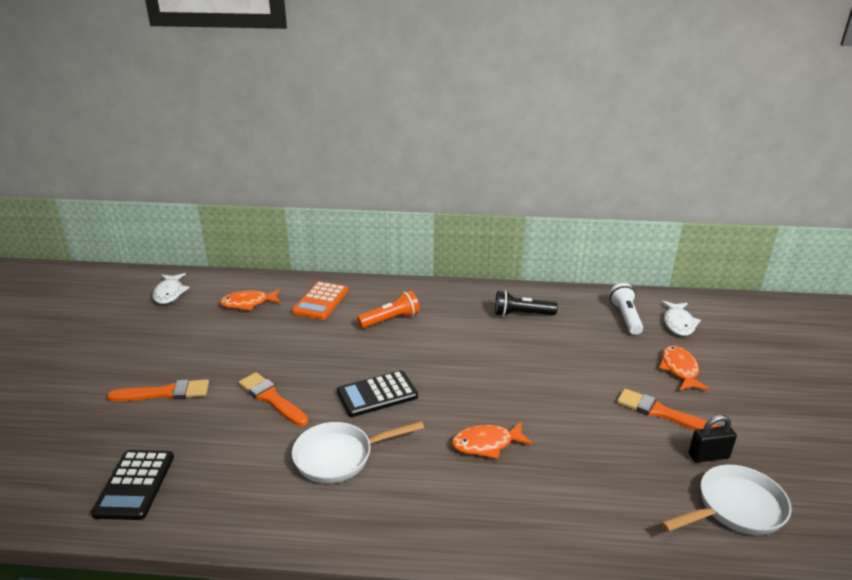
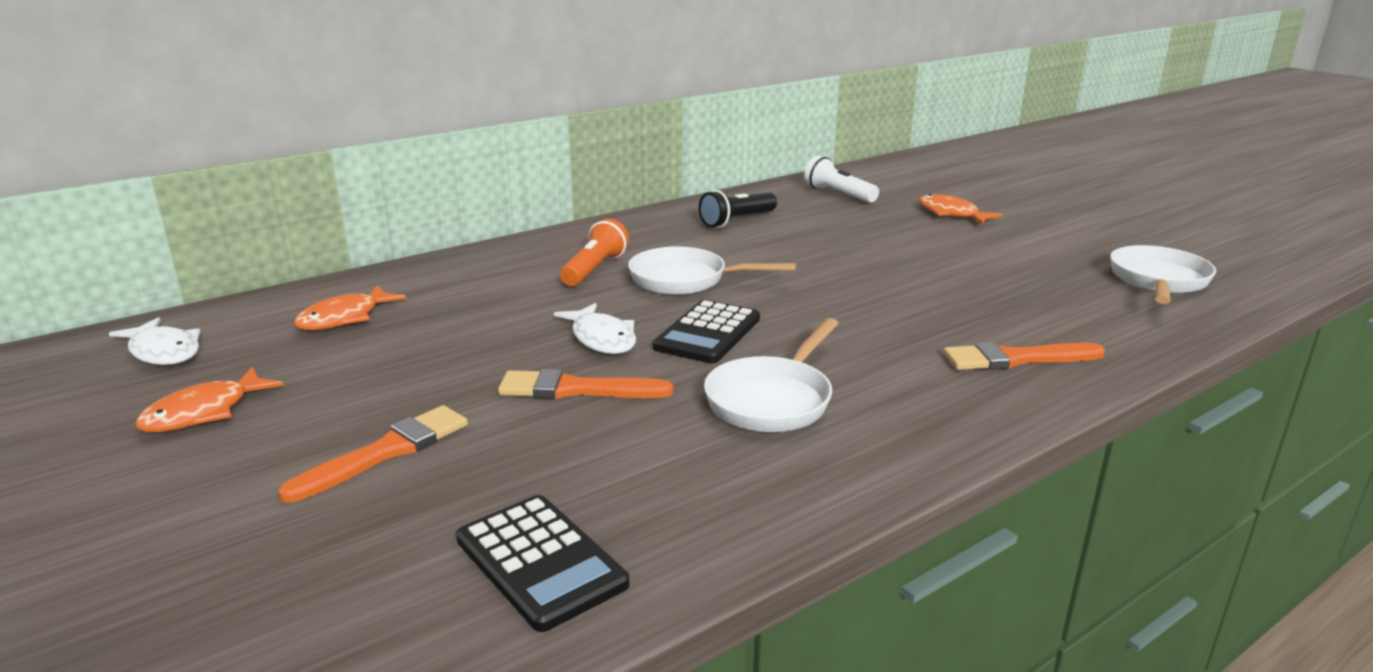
camera: 40 degrees left, 5 degrees down
orange calculator [292,281,348,320] -> none
orange fish [452,422,533,459] -> orange fish moved to [135,367,284,432]
orange brush [617,389,719,430] -> orange brush moved to [943,342,1105,370]
white fish [662,300,701,336] -> white fish moved to [554,303,636,354]
black padlock [688,415,737,463] -> none
none -> white pan [628,246,796,295]

